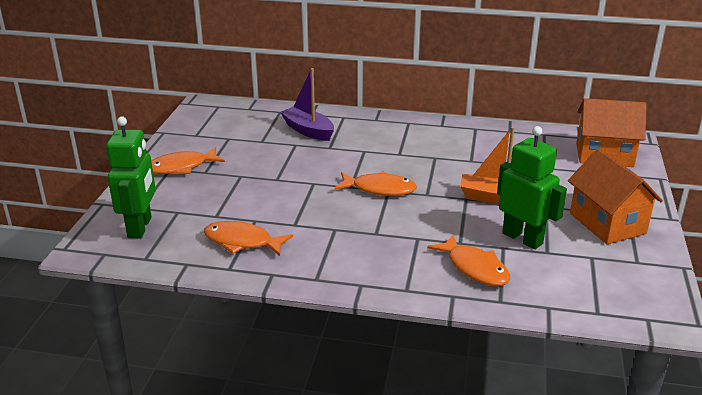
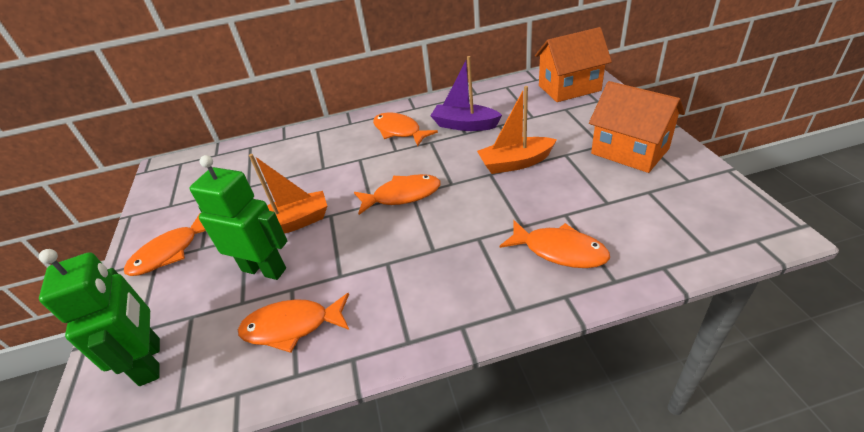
camera: 20 degrees left, 10 degrees up
purple boat [280,68,334,141] -> purple boat moved to [430,56,502,131]
green robot [497,126,567,249] -> green robot moved to [190,155,287,280]
none -> orange boat [249,154,327,234]
none -> orange fish [373,113,438,147]

